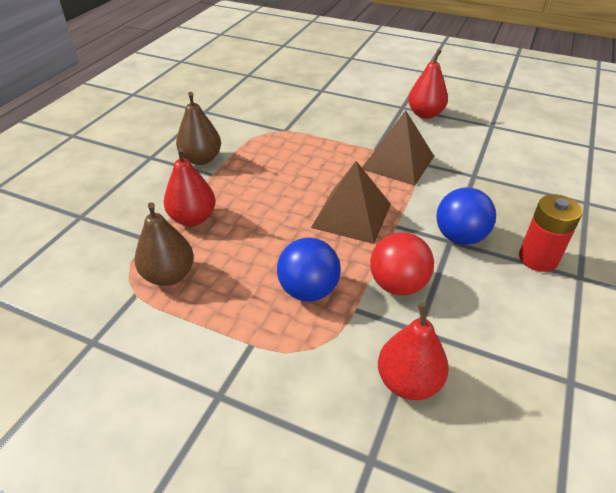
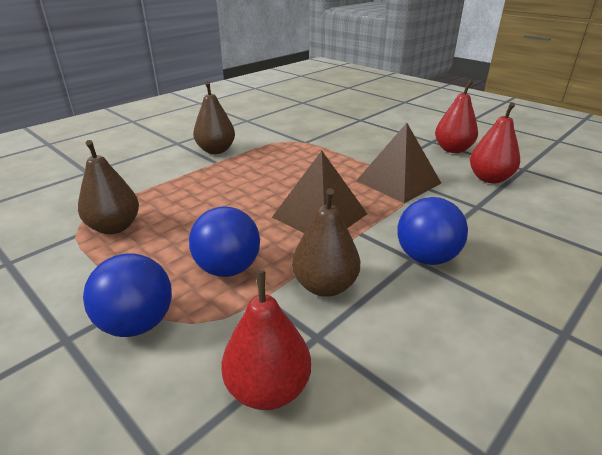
camera: 20 degrees right, 10 degrees down
red pear [164,147,216,226] -> red pear moved to [470,102,520,183]
red ball [370,232,434,295] -> brown pear [292,188,360,297]
red battery [519,194,583,272] -> none
none -> blue ball [83,253,172,337]

